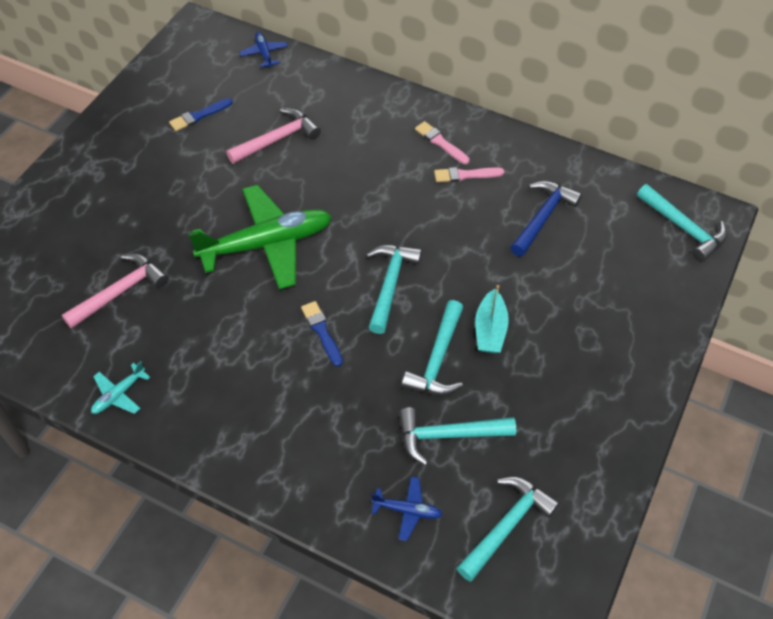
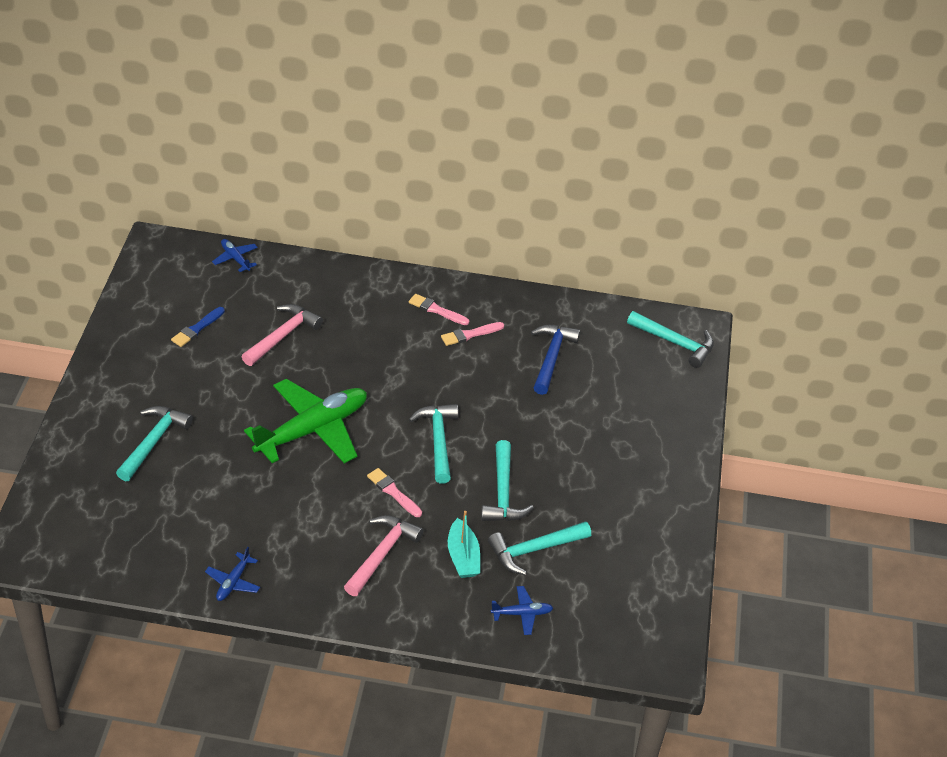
camera: 20 degrees left, 10 degrees down
pink hammer [62,253,169,329] -> pink hammer moved to [344,515,424,596]
turquoise plane [91,361,150,414] -> blue plane [205,547,260,601]
blue brush [301,301,343,367] -> pink brush [367,468,422,517]
turquoise hammer [457,476,560,582] -> turquoise hammer moved to [116,406,193,481]
turquoise boat [475,285,509,353] -> turquoise boat moved to [448,511,480,578]

